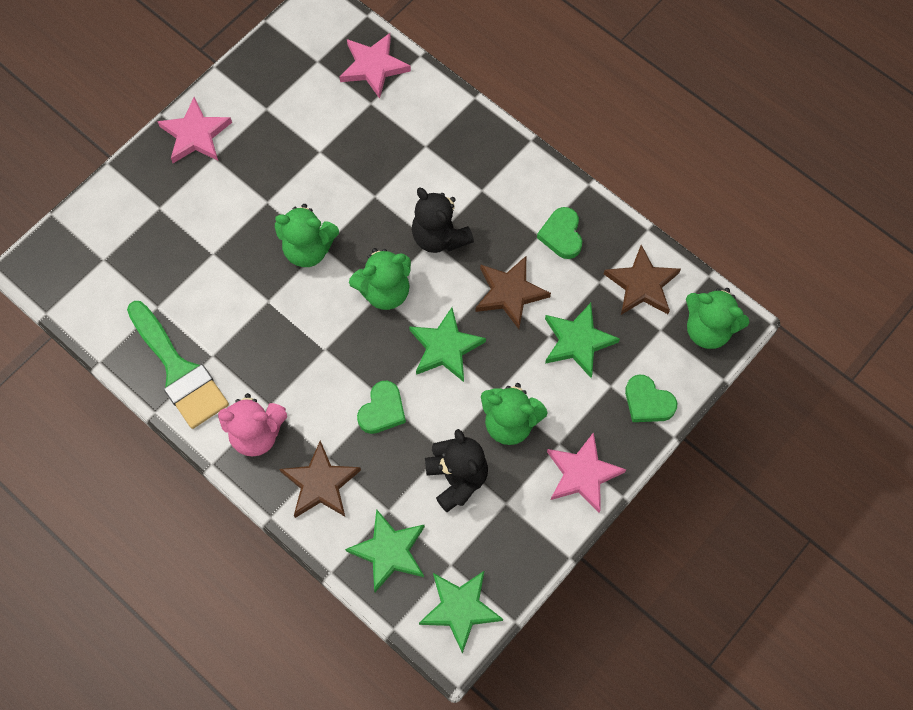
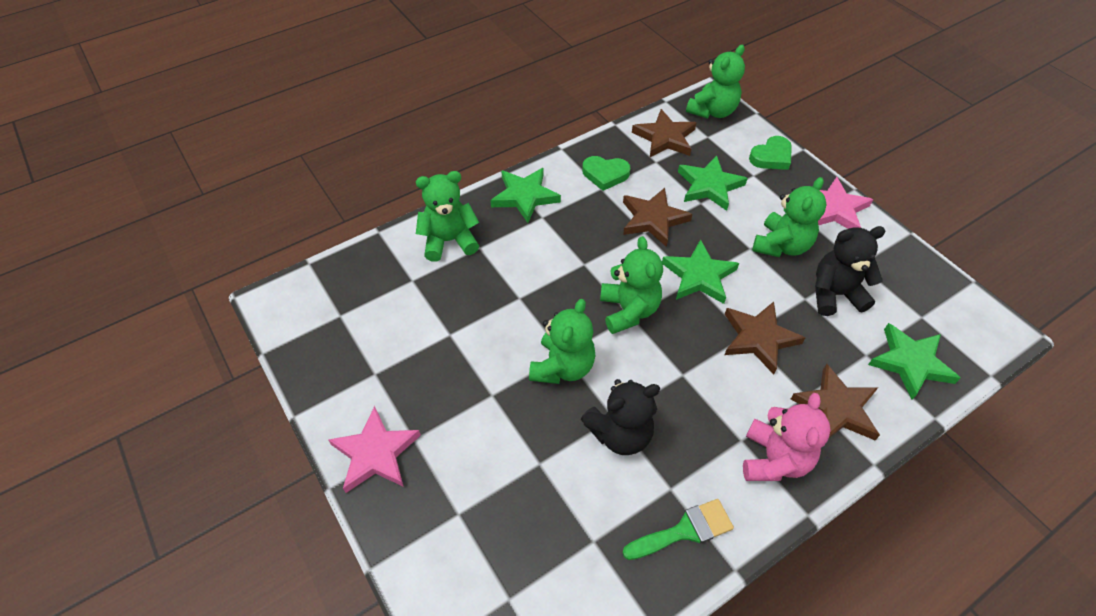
camera: 75 degrees left, 15 degrees down
green brush [127,301,229,429] -> green brush [623,499,734,560], size x0.61
pink star [340,33,411,99] -> none
green heart [357,381,406,434] -> brown star [725,302,805,375]
black teddy bear [412,187,474,253] -> black teddy bear moved to [581,379,660,455]
green star [419,570,503,654] -> green star moved to [490,168,561,223]
none -> green teddy bear [416,171,479,262]

